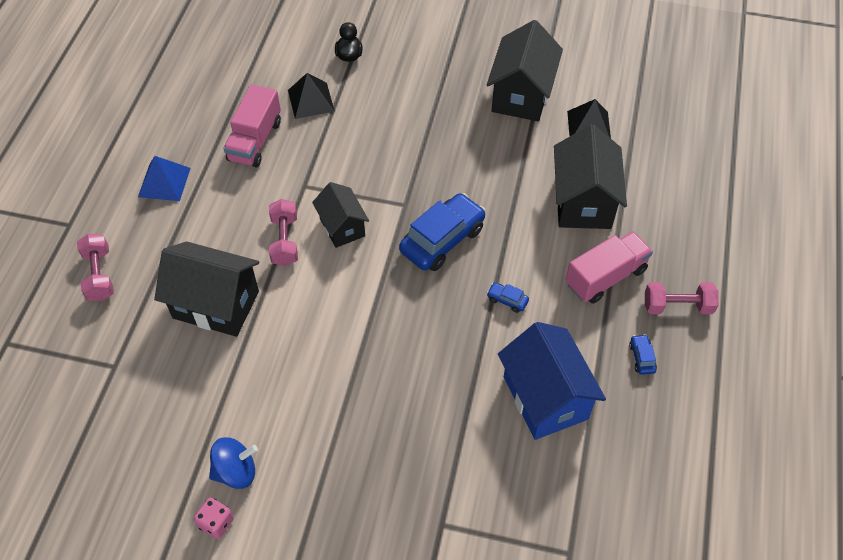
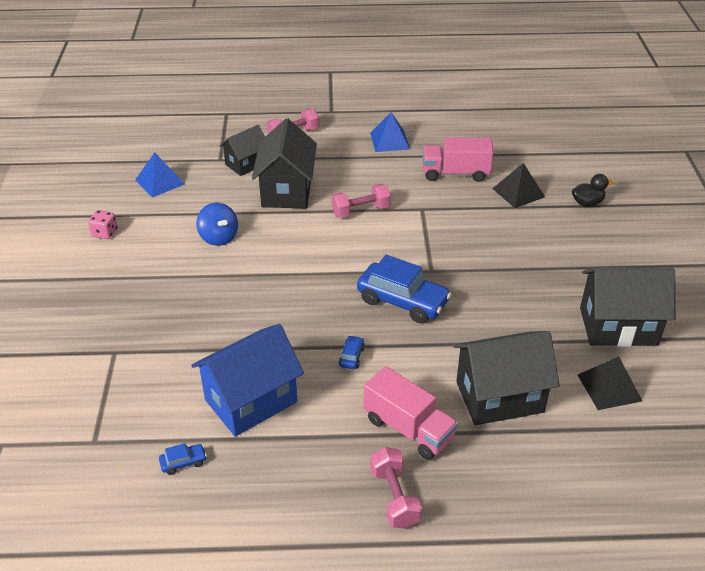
camera: 75 degrees right, 15 degrees down
blue spinning top [209,437,258,489] -> blue spinning top moved to [196,203,238,246]
black house [312,182,369,248] -> black house moved to [219,125,265,176]
blue car [629,334,657,375] -> blue car moved to [159,443,207,475]
none -> blue pyramid [135,152,185,198]

